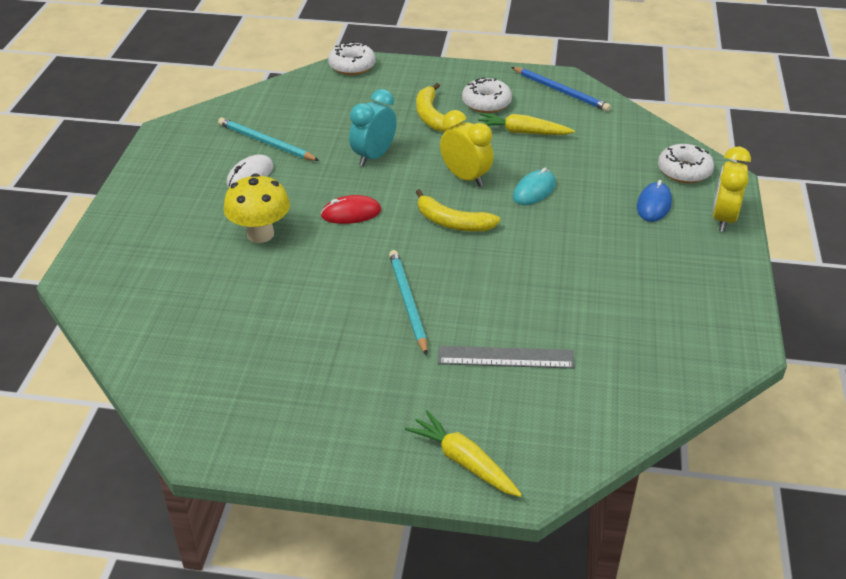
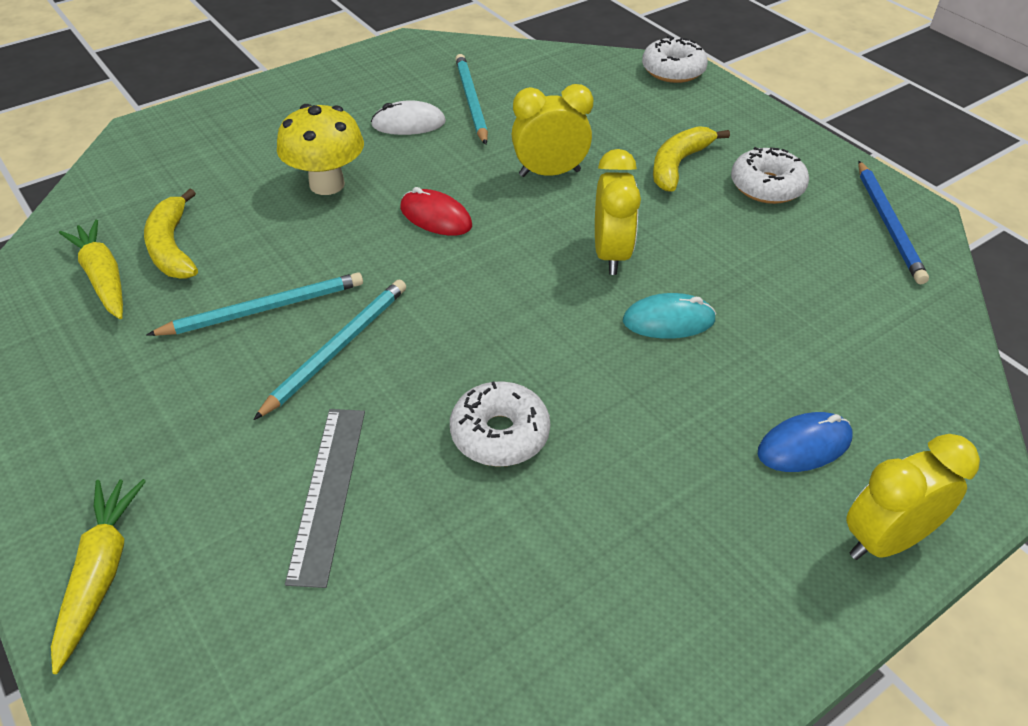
camera: 45 degrees right, 5 degrees up
turquoise clock [349,89,397,166] -> yellow clock [512,84,593,177]
yellow banana [416,189,500,232] -> yellow banana moved to [144,189,198,279]
grey ruler [438,346,575,369] -> grey ruler turned 45 degrees clockwise [285,409,365,588]
yellow carrot [478,113,575,135] -> yellow carrot moved to [59,219,123,319]
white donut [658,144,714,183] -> white donut moved to [450,381,550,467]
none -> turquoise pencil [147,272,363,336]

